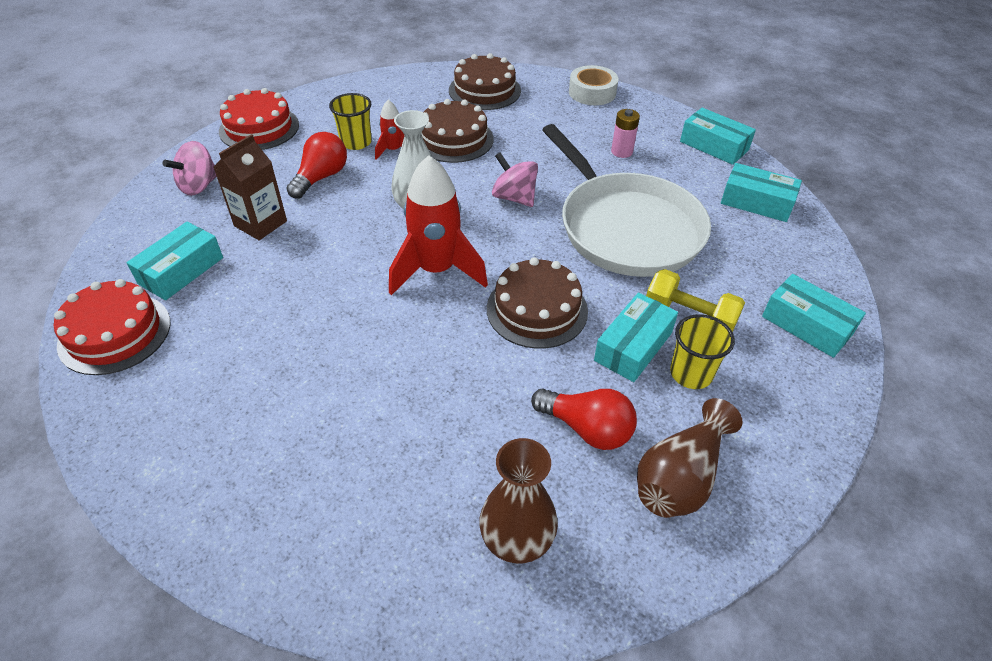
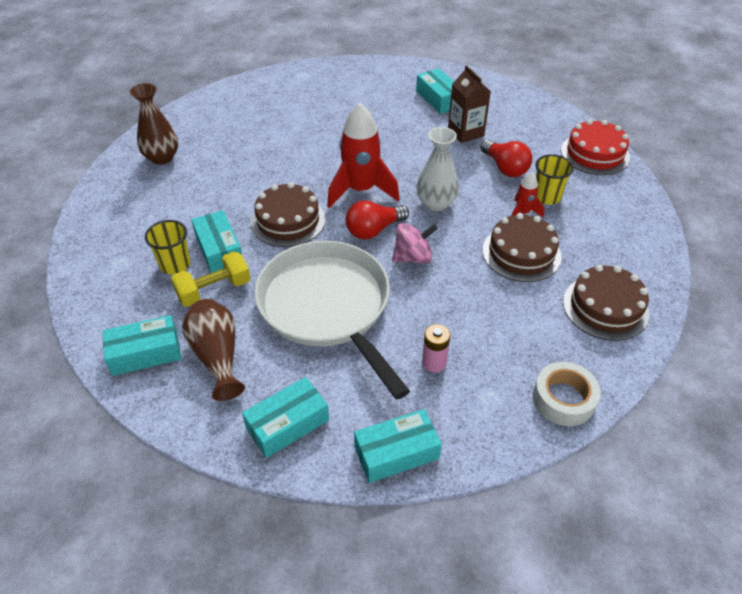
camera: 120 degrees right, 0 degrees up
red cake [54,279,170,375] -> none
pink spinning top [162,141,217,196] -> none
red light bulb [531,388,637,450] -> red light bulb moved to [345,200,409,240]
white pan [542,124,711,277] -> white pan turned 60 degrees clockwise [255,241,410,400]
brown vase [637,398,743,518] -> brown vase moved to [182,299,245,401]

